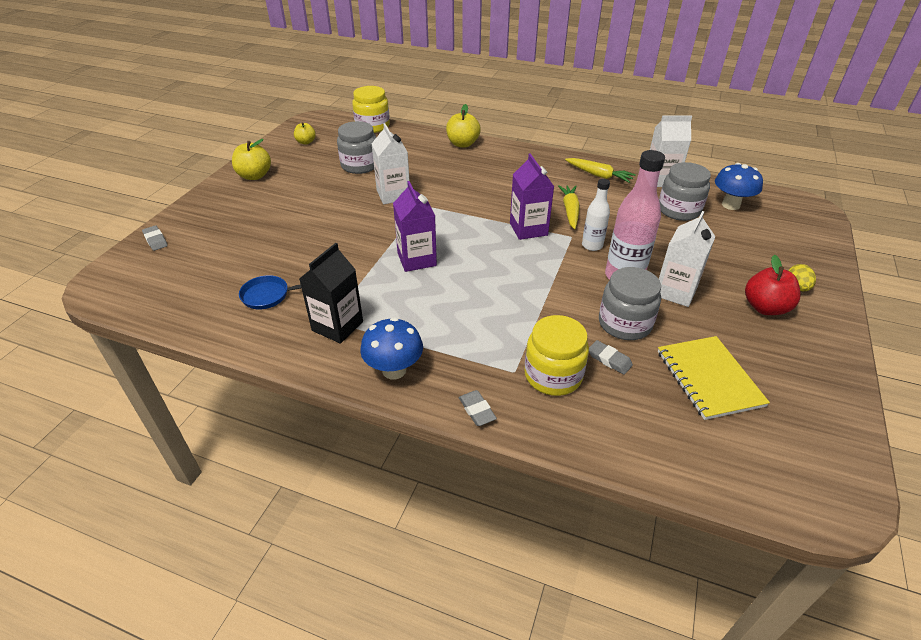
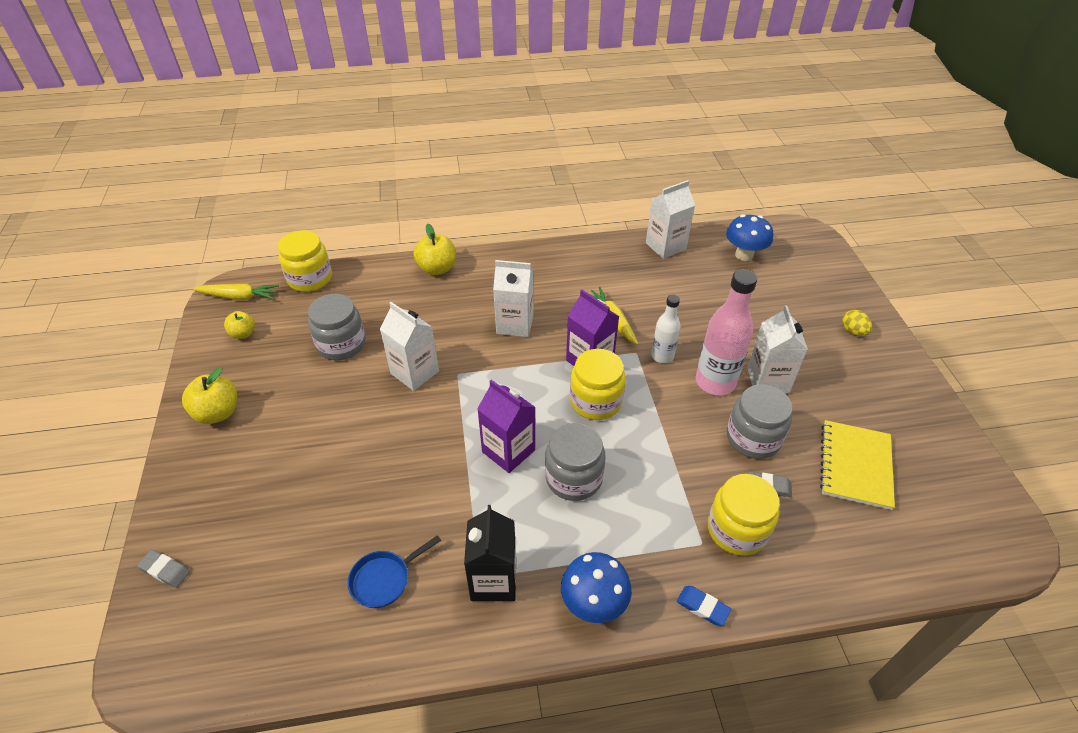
camera: 30 degrees left, 5 degrees up
grey eraser [459,390,497,426] -> blue eraser [677,586,731,626]
yellow carrot [565,158,636,183] -> yellow carrot moved to [193,284,279,300]
yellow notebook [658,336,770,420] -> yellow notebook turned 60 degrees clockwise [820,420,895,510]
grey jar [659,162,711,221] -> grey jar moved to [545,423,606,501]
red apple [745,255,800,315] -> none
none -> white carton [493,260,534,337]
none -> yellow jar [570,349,626,420]

